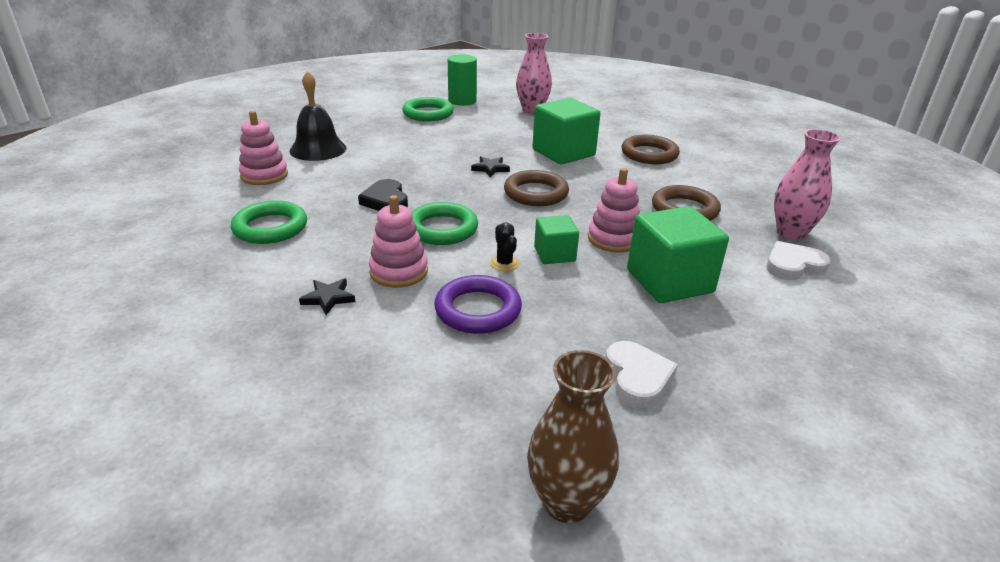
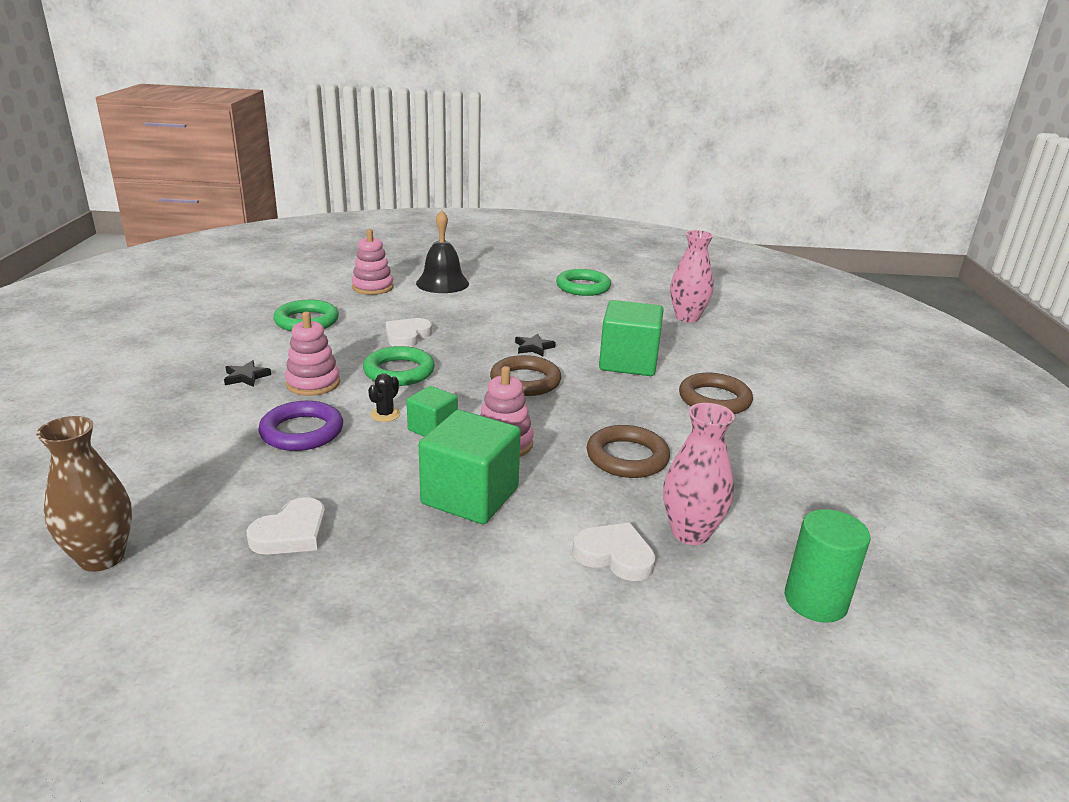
camera: 45 degrees right, 5 degrees down
black heart [358,179,408,211] -> white heart [386,318,432,347]
green cylinder [448,54,477,106] -> green cylinder moved to [785,509,871,623]

